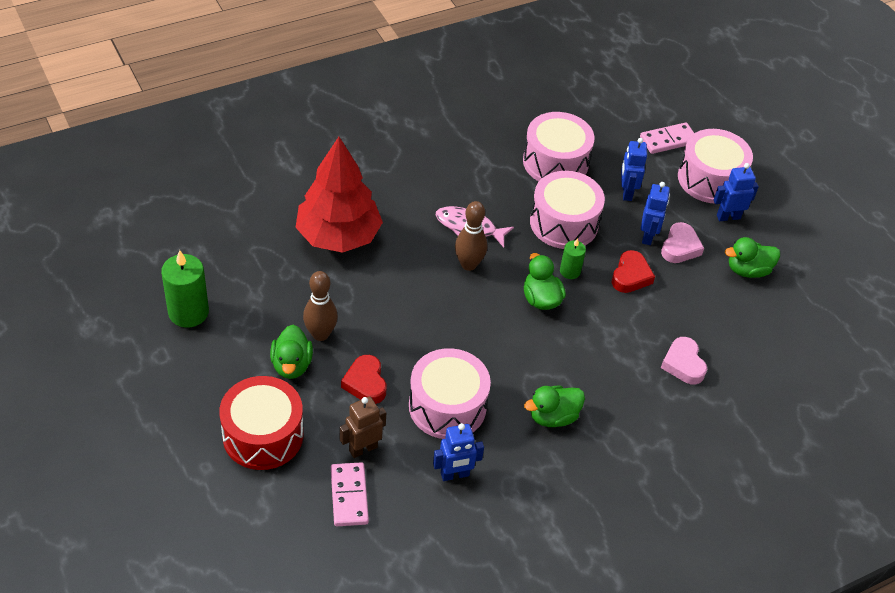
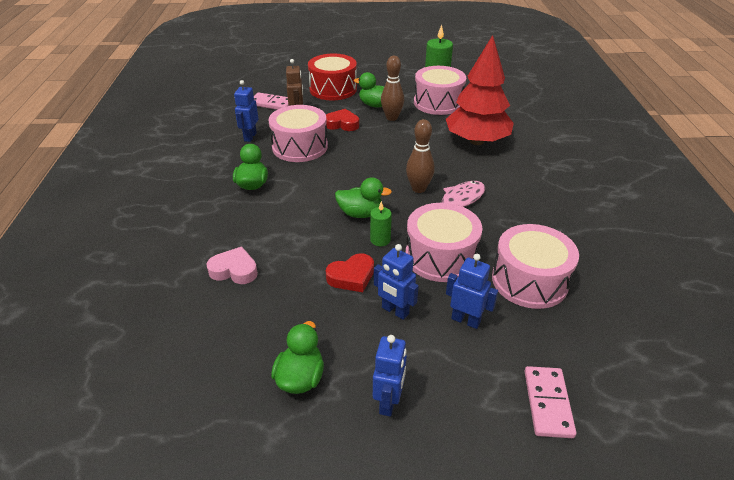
camera: 120 degrees right, 10 degrees down
red heart [612,250,655,293] -> red heart turned 75 degrees counterclockwise [326,253,374,292]
pink heart [661,222,704,263] -> none
pink drum [678,129,753,203] -> pink drum moved to [414,66,466,115]

